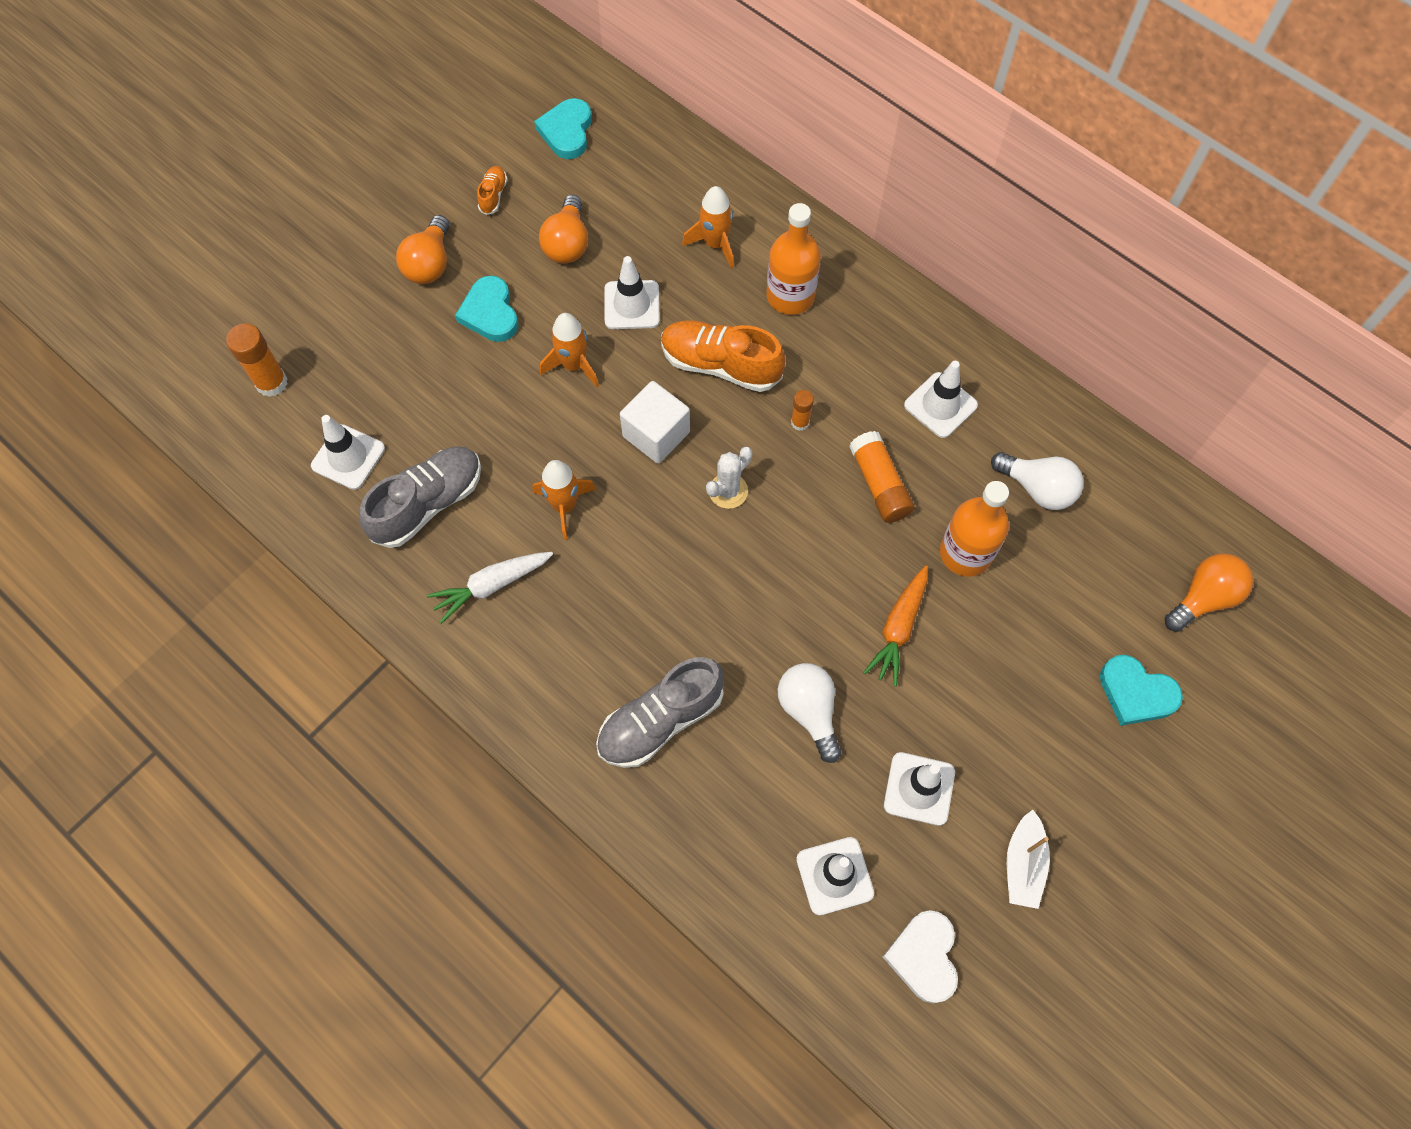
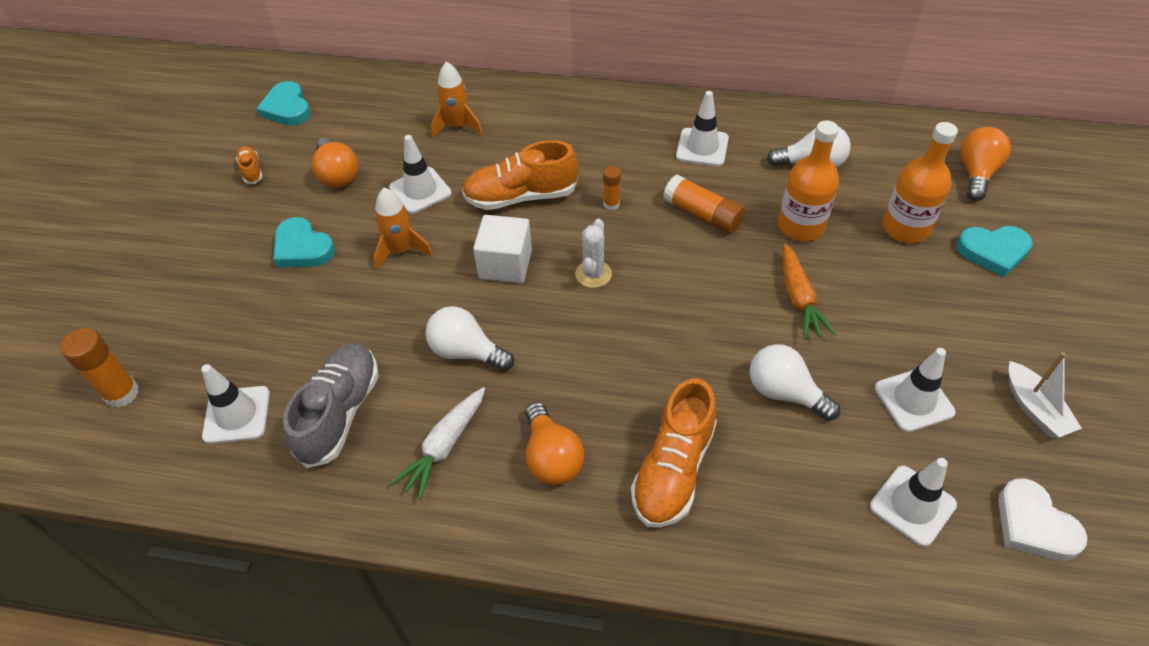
camera: 30 degrees left, 15 degrees down
orange light bulb [396,215,449,284] -> orange light bulb moved to [525,402,584,485]
orange rocket [533,460,597,540] -> white light bulb [425,306,514,371]
grey shoe [596,657,724,768] -> orange shoe [631,378,717,528]
orange bottle [766,203,821,315] -> orange bottle moved to [882,122,958,243]

